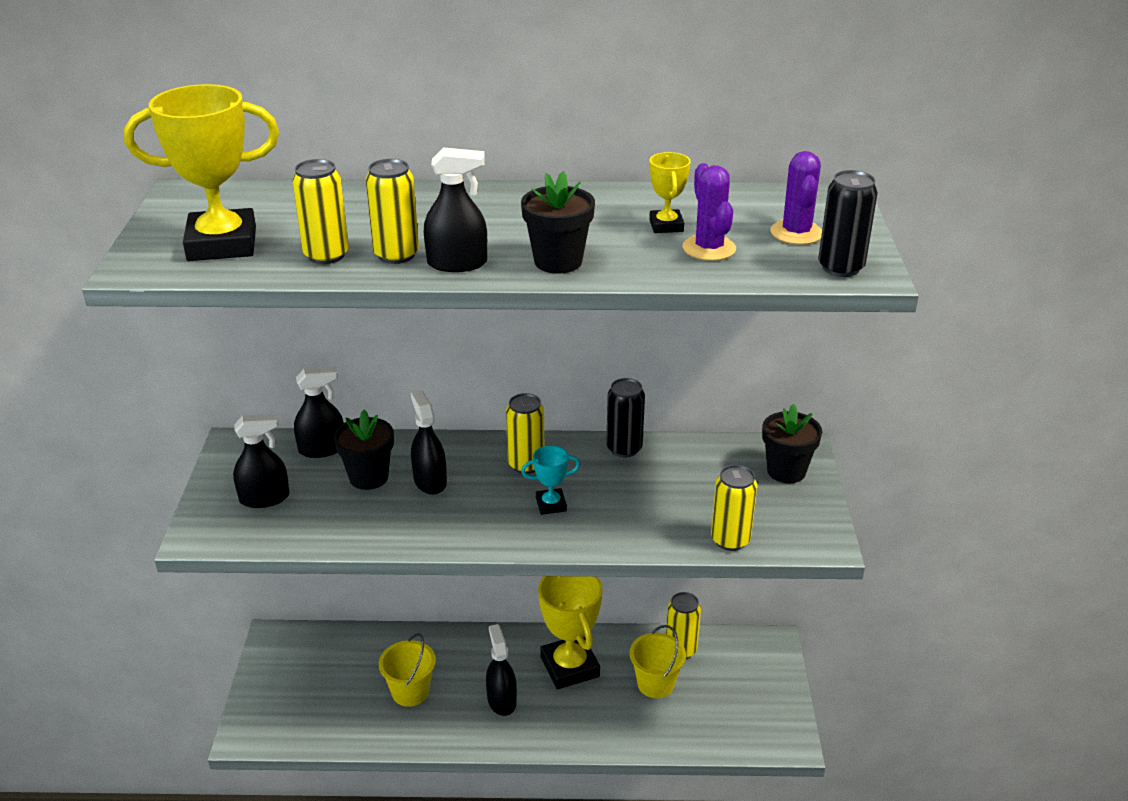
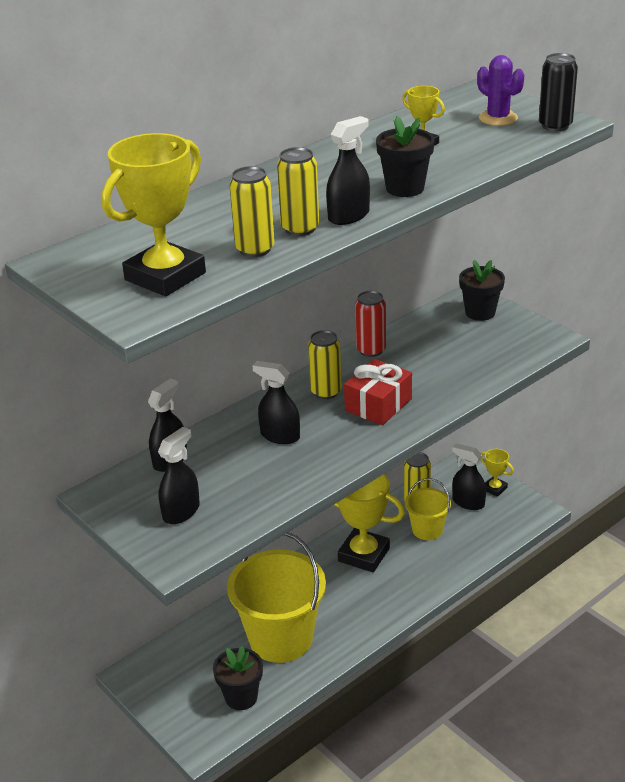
camera: 40 degrees left, 0 degrees up
black flower pot [334,410,394,490] -> black flower pot moved to [213,646,263,710]
yellow bucket [379,633,436,707] -> yellow bucket [227,532,326,663], size x1.91
black spray bottle [486,624,517,716] -> black spray bottle moved to [452,443,486,510]
turquoise trophy [521,445,580,515] -> red gift [344,359,412,425]
black can [606,378,645,457] -> red can [355,291,386,357]
purple cactus [683,163,736,261] -> none
yellow can [711,465,757,551] -> none
none -> yellow trophy [480,449,514,497]

